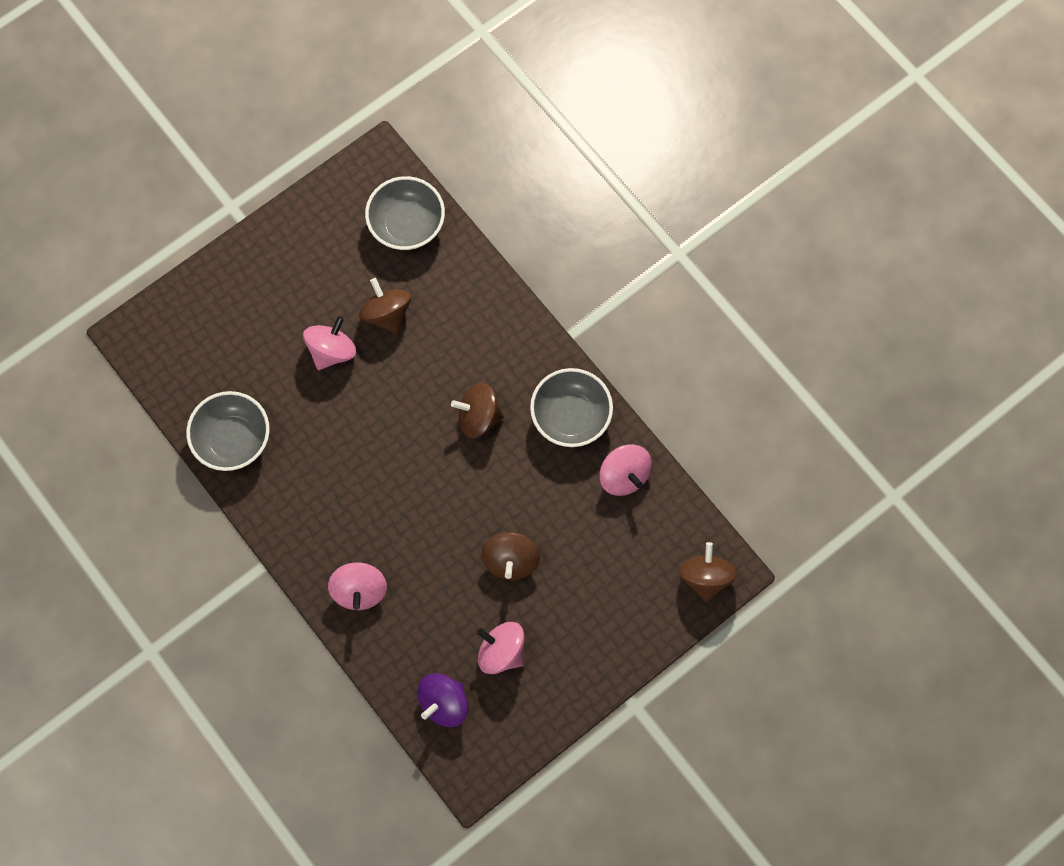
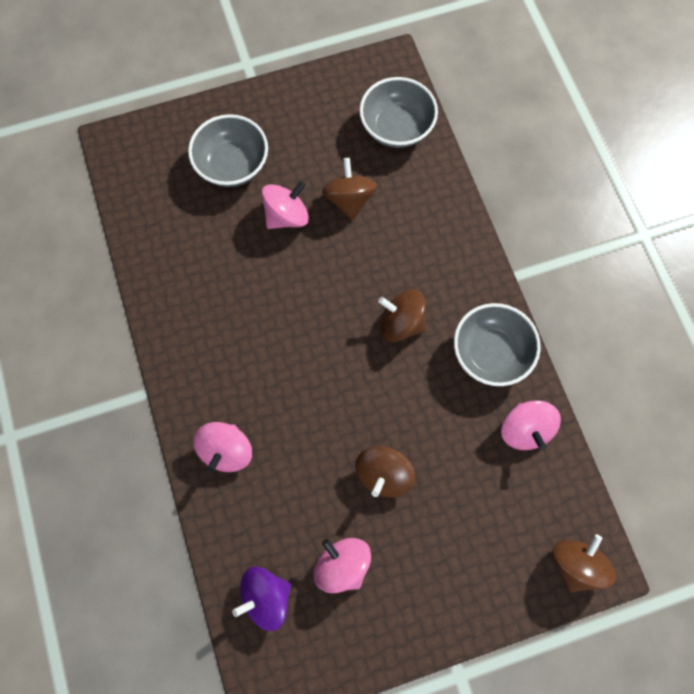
camera: 20 degrees right, 0 degrees up
grey bowl [186,391,270,471] -> grey bowl moved to [188,114,268,187]

